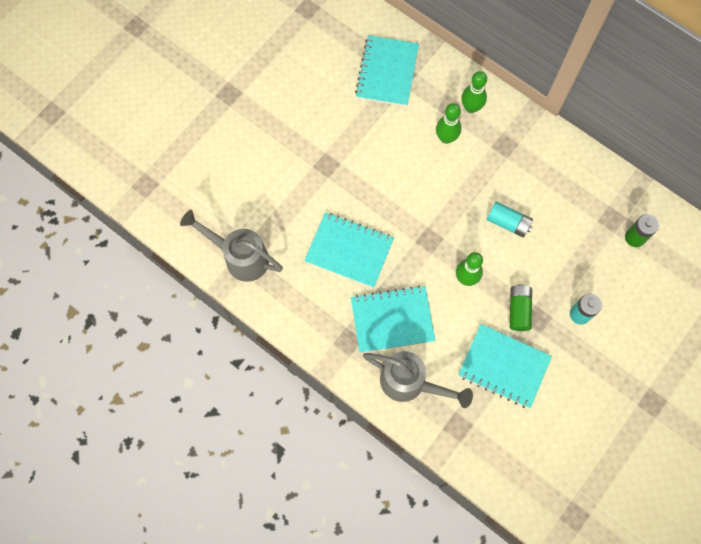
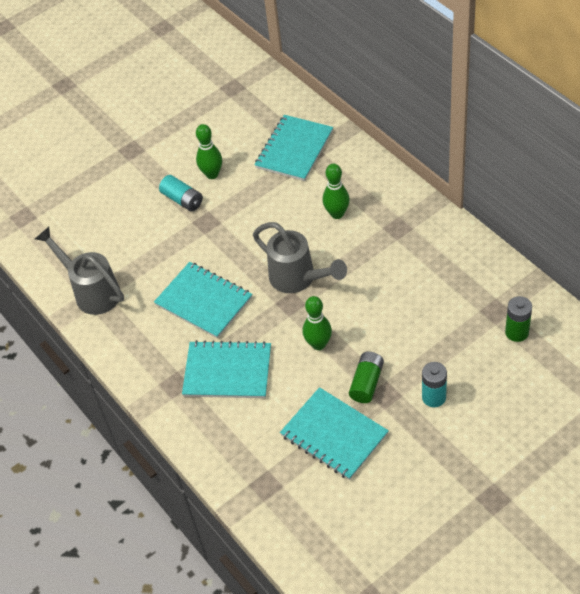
camera: 20 degrees right, 20 degrees down
grey watering can [363,351,473,408] -> grey watering can moved to [253,222,347,293]
green bowling pin [461,71,487,113] -> green bowling pin moved to [196,124,222,179]
turquoise battery [487,202,533,237] -> turquoise battery moved to [159,175,203,211]

